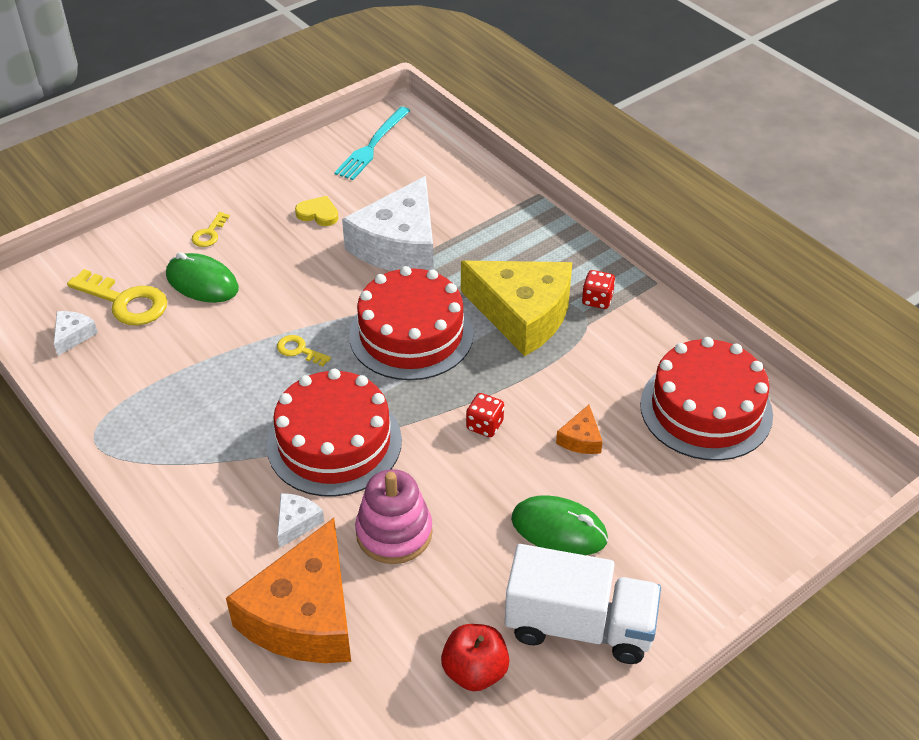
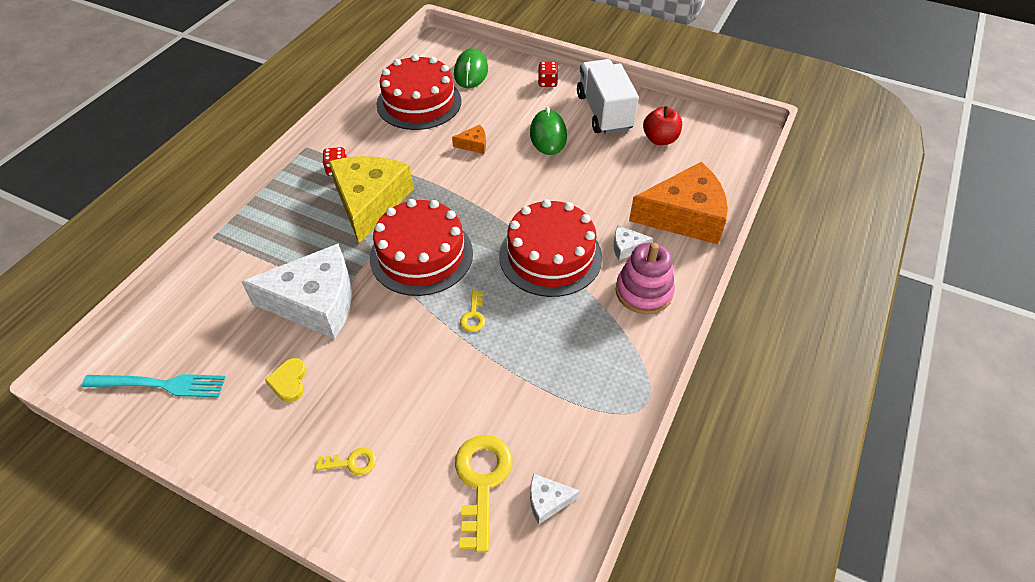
camera: 115 degrees left, 5 degrees up
green mouse [166,252,239,303] -> green mouse moved to [454,48,488,88]
pink stacking toy [355,469,433,564] -> pink stacking toy moved to [615,243,675,314]
red dice [466,393,504,437] -> red dice moved to [538,62,559,87]

